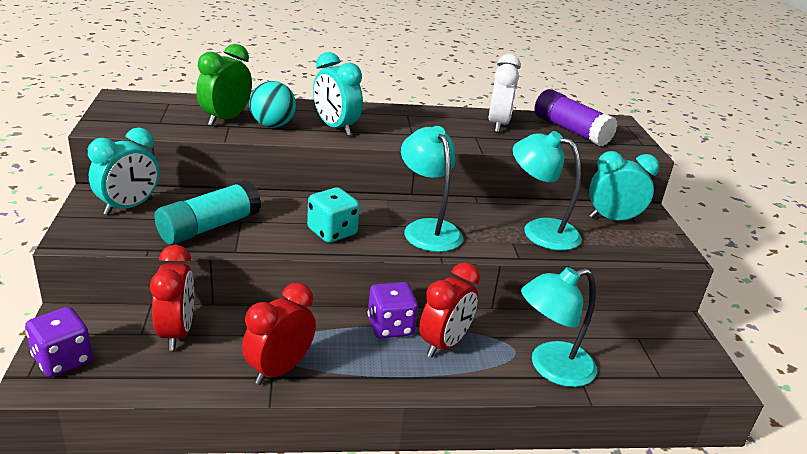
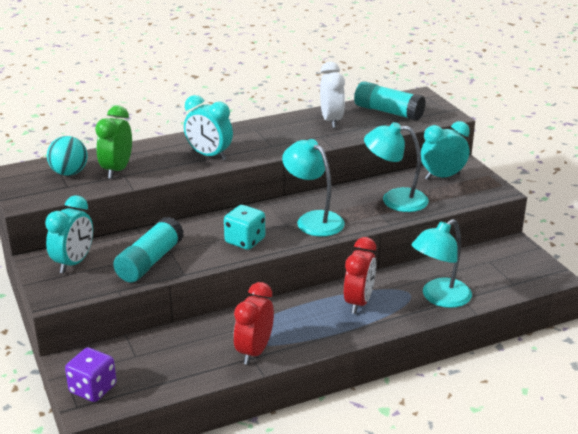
camera: 15 degrees left, 0 degrees up
red clock [150,245,194,350] -> none
turquoise ball [249,81,296,128] -> turquoise ball moved to [47,136,88,176]
purple dice [368,282,418,338] -> none
purple glue stick [535,89,618,146] -> turquoise glue stick [354,81,426,121]

